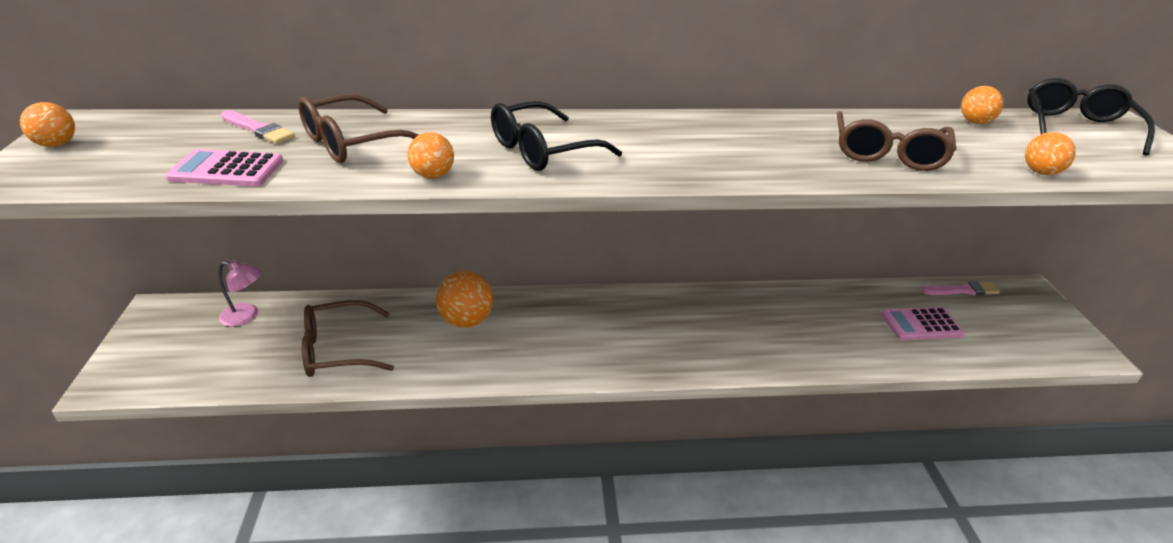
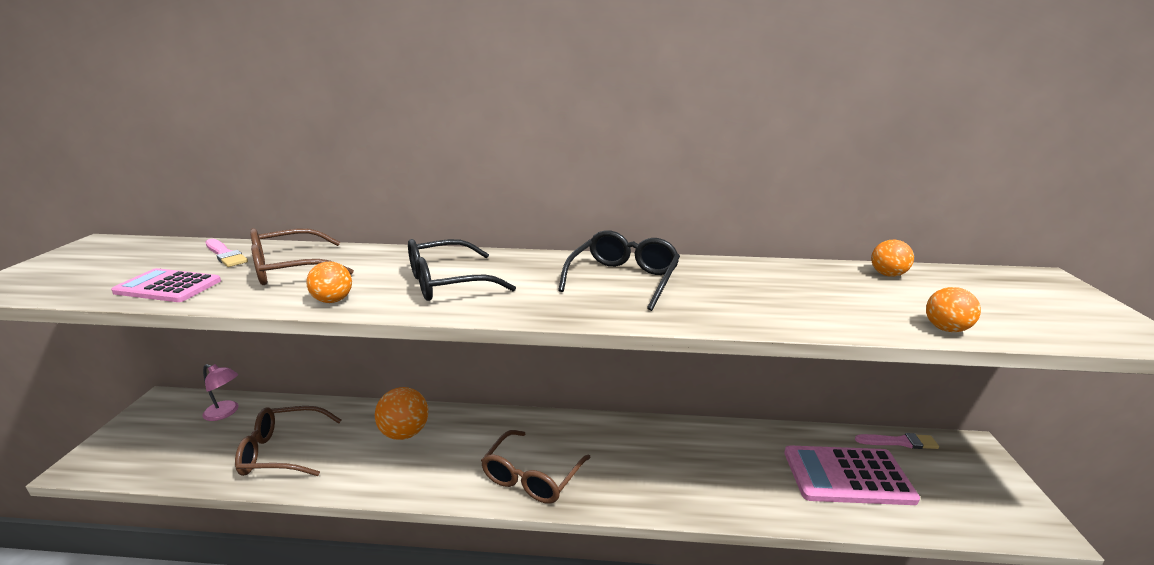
camera: 10 degrees right, 10 degrees down
orange ball [20,102,75,147] -> none
brown glasses [837,111,957,171] -> brown glasses moved to [481,430,591,504]
pink calculator [881,307,965,340] -> pink calculator [784,446,920,505], size x1.55
black glasses [1027,78,1155,156] -> black glasses moved to [558,230,680,311]

